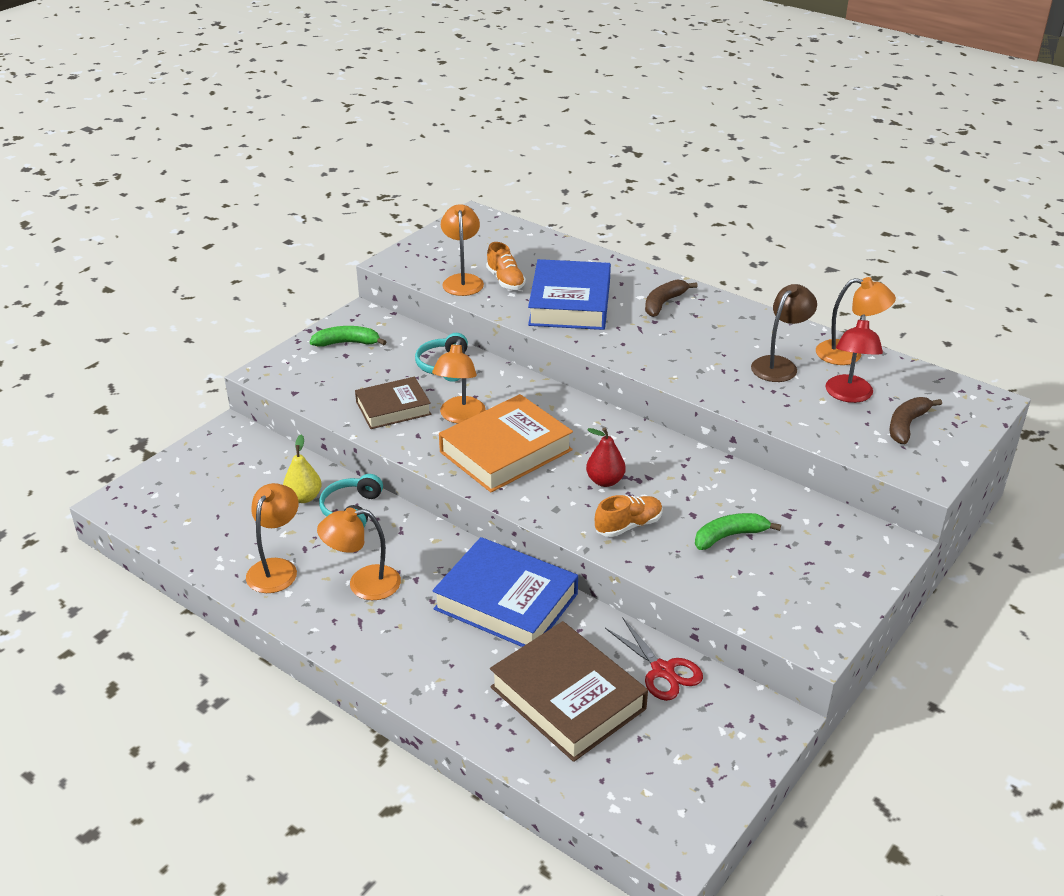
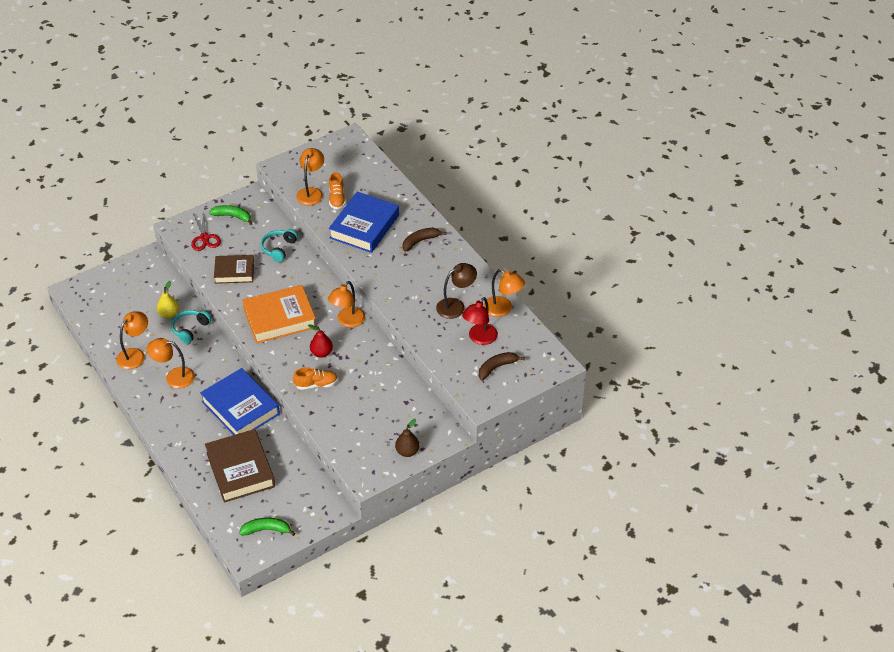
camera: 20 degrees right, 10 degrees up
orange lamp [432,339,486,424] -> orange lamp moved to [328,281,365,328]
red scissors [605,618,703,701] -> red scissors moved to [191,213,221,251]
green banana [695,513,781,550] -> green banana moved to [239,518,295,536]
none -> brown pear [395,419,420,457]

